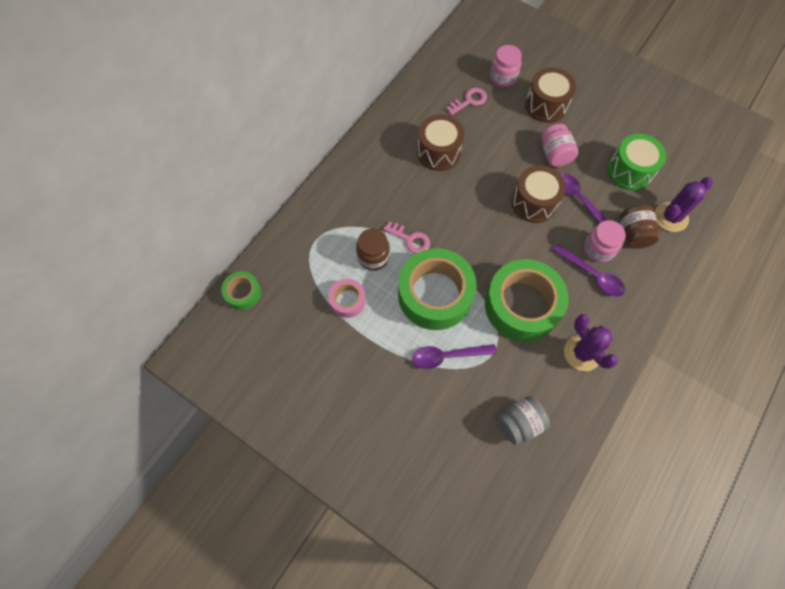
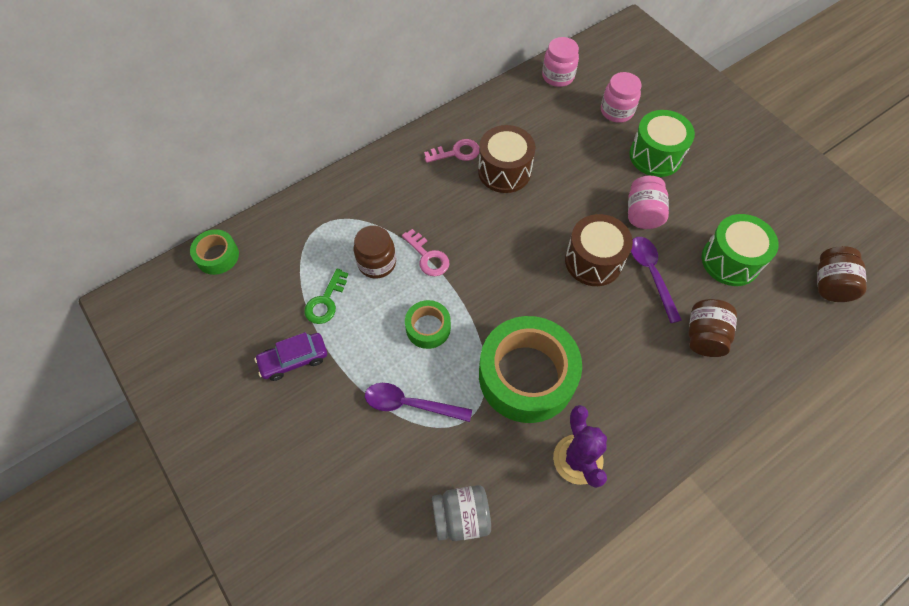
camera: 20 degrees right, 5 degrees down
pink tape [328,279,366,318] -> green key [304,269,348,324]
green tape [398,248,477,330] -> green tape [405,300,451,349], size x0.48
pink key [446,88,487,115] -> pink key moved to [424,139,480,163]
brown drum [525,67,576,123] -> green drum [629,110,695,177]
purple spoon [553,244,625,297] -> none
pink jar [584,220,626,263] -> pink jar moved to [542,37,579,87]
purple cactus [655,177,713,232] -> none
none -> purple car [254,332,327,381]
none -> brown jar [817,246,867,302]

